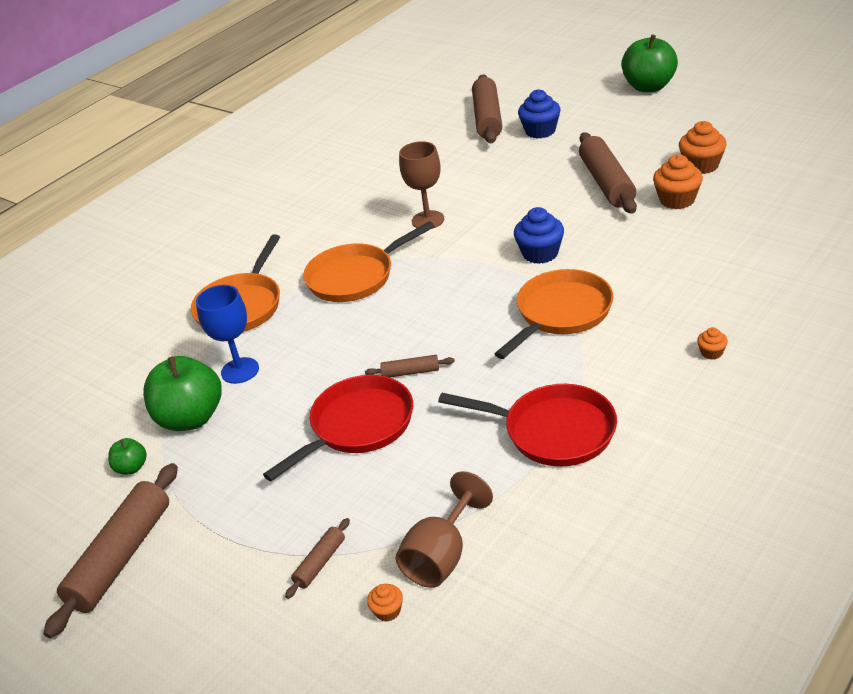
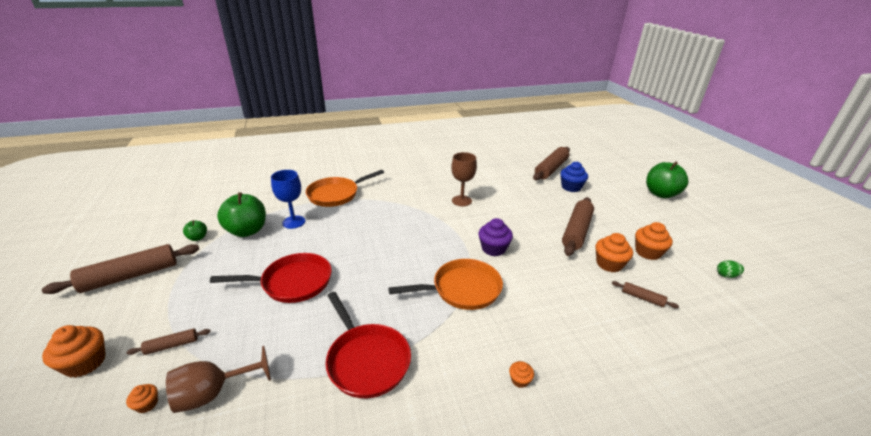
camera: 30 degrees right, 5 degrees down
orange pan [303,221,435,302] -> none
brown rolling pin [365,355,455,377] -> brown rolling pin moved to [612,281,679,308]
blue cupcake [514,207,564,264] -> purple cupcake [479,218,513,256]
none -> orange cupcake [42,325,106,378]
none -> green egg [717,260,744,278]

